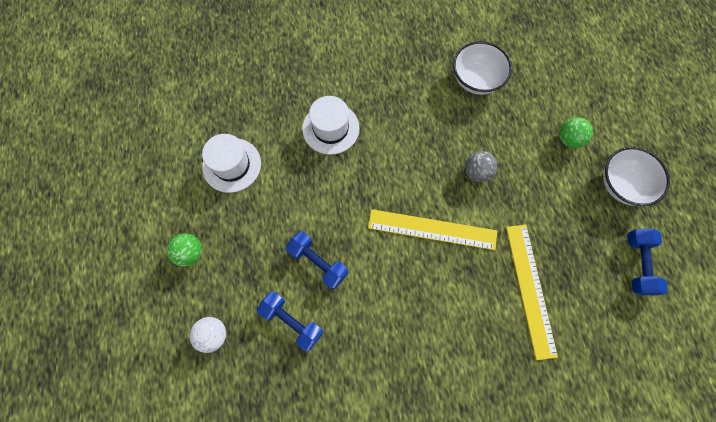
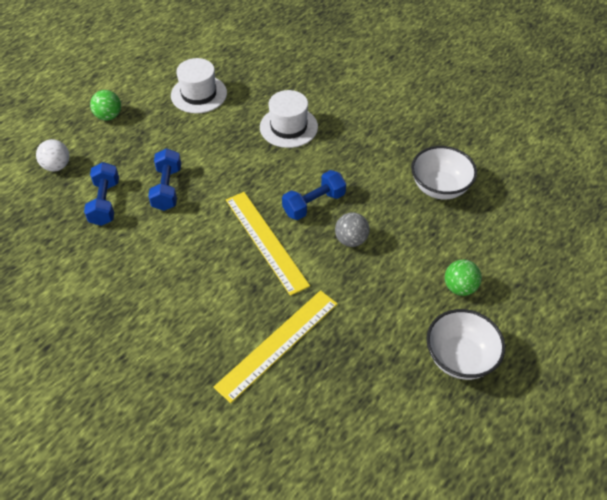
camera: 50 degrees right, 20 degrees down
blue dumbbell [627,228,668,295] -> blue dumbbell moved to [282,170,346,220]

